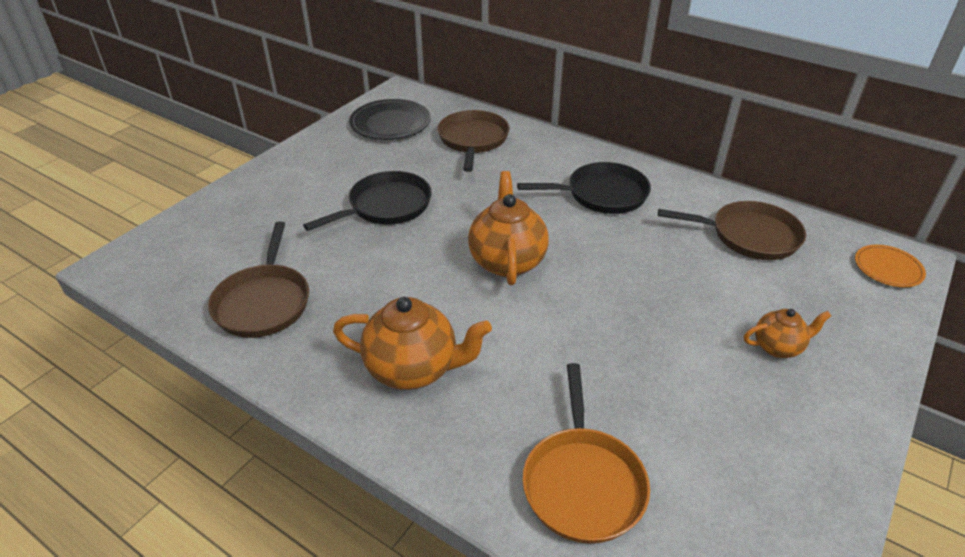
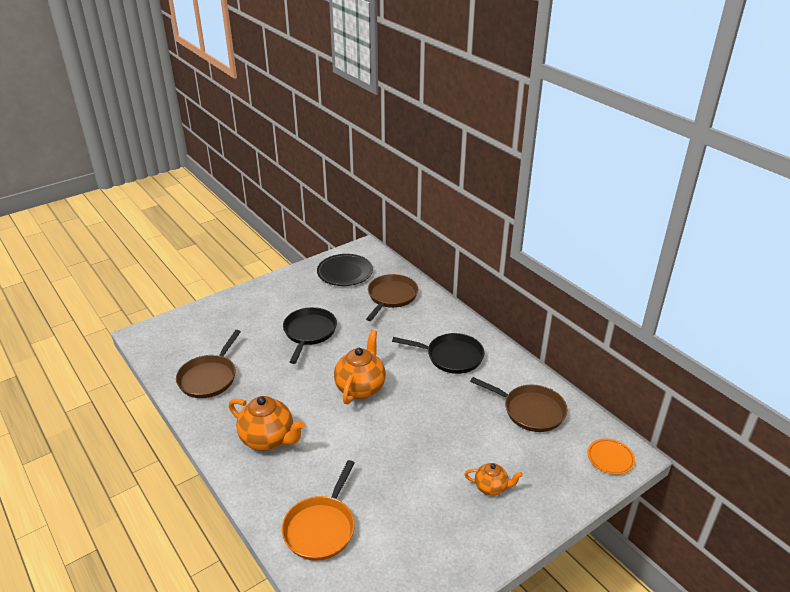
camera: 20 degrees right, 5 degrees down
black pan [303,171,432,231] -> black pan turned 60 degrees counterclockwise [283,307,337,364]

